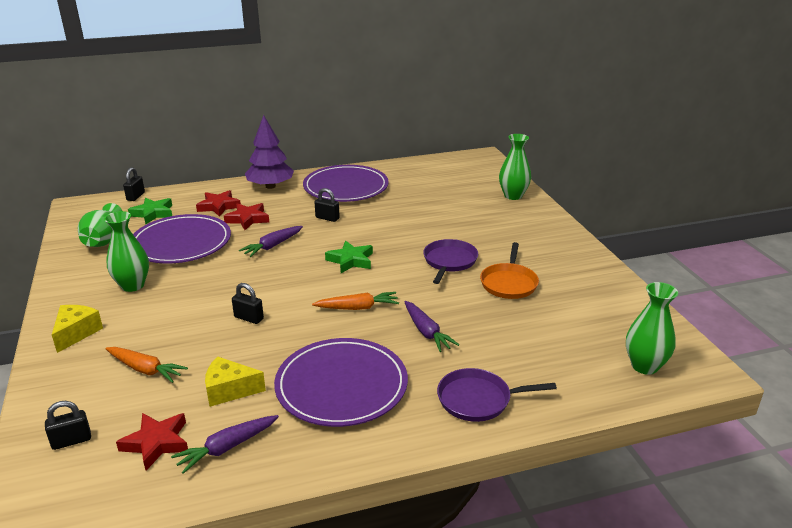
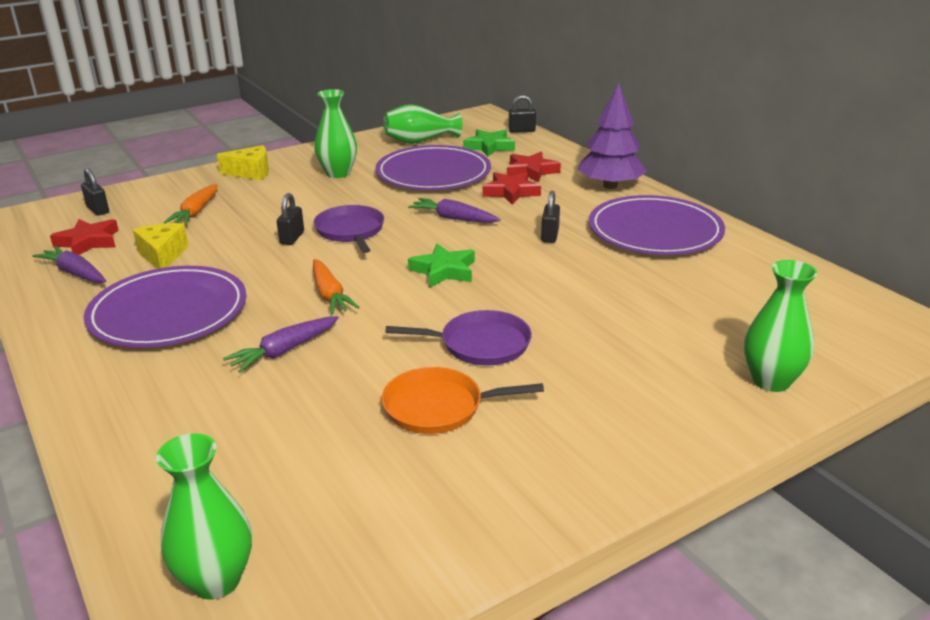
camera: 75 degrees right, 0 degrees up
purple pan [437,368,557,422] -> purple pan moved to [313,205,384,253]

